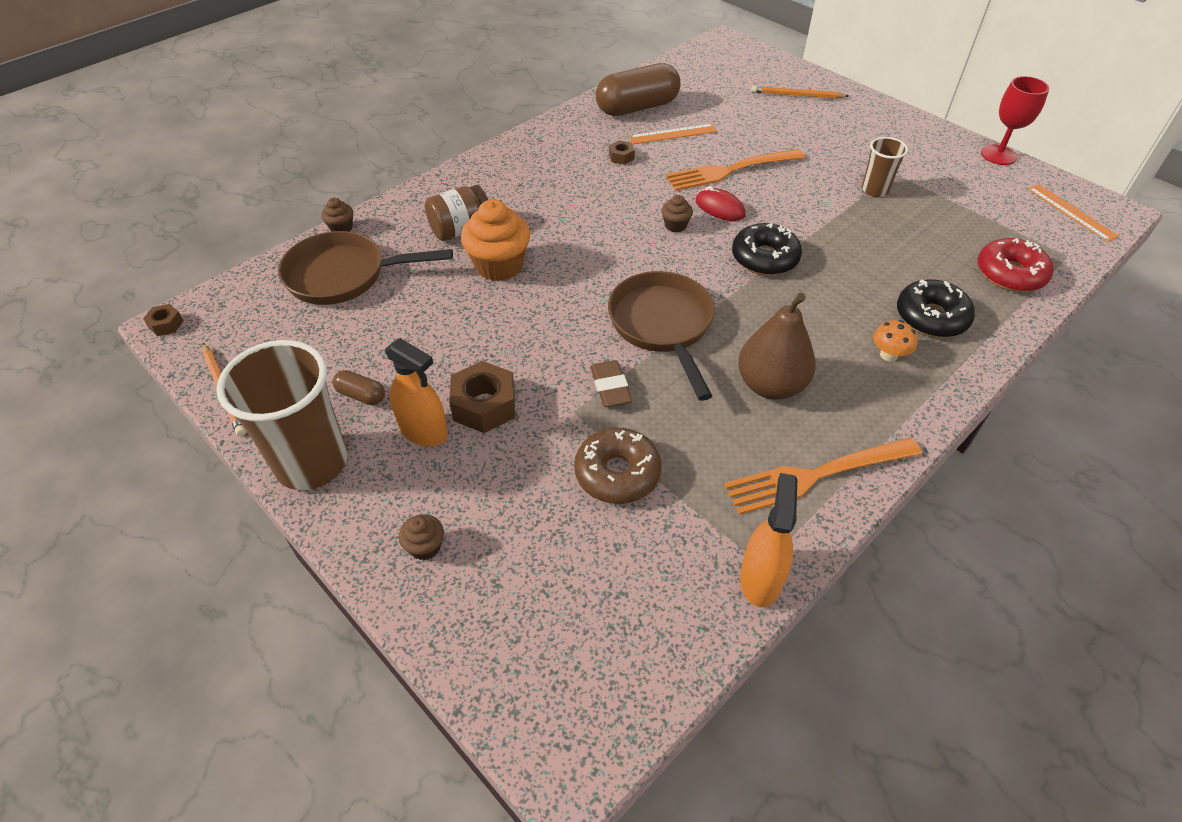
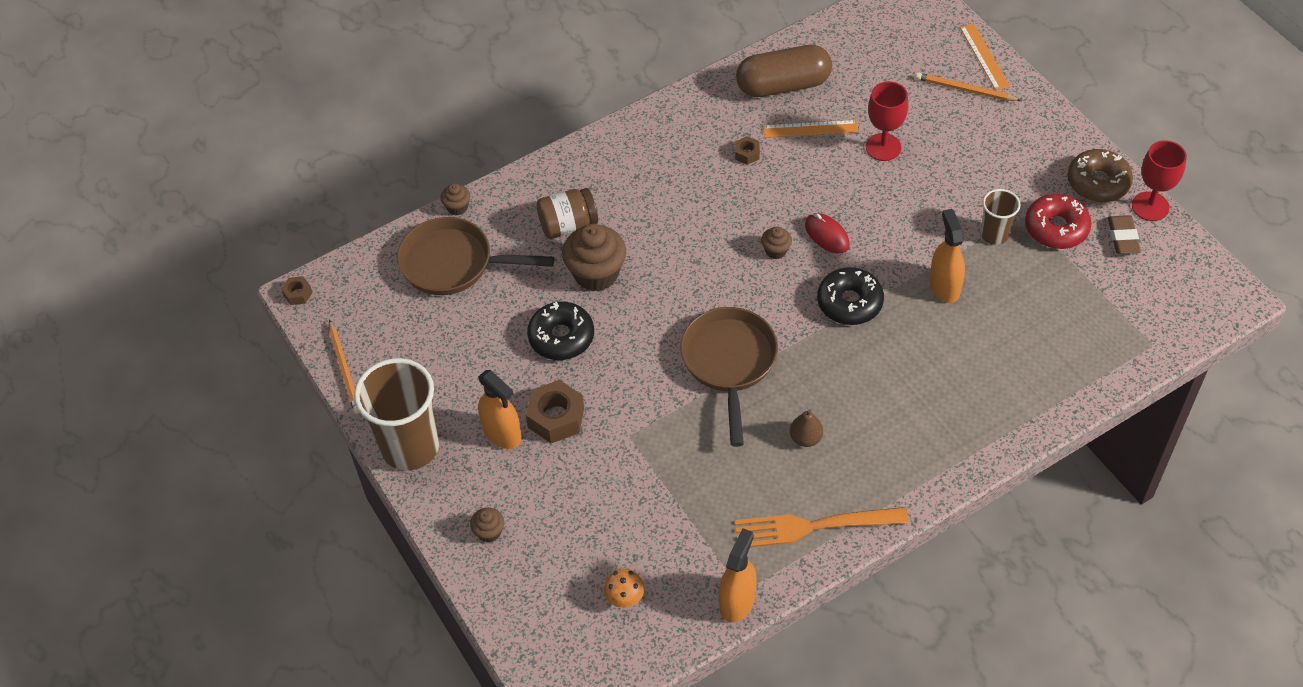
camera: 15 degrees right, 5 degrees up
brown capsule [332,370,385,405] -> none
orange cupcake [461,199,530,281] -> brown cupcake [562,224,626,291]
brown donut [574,427,662,504] -> brown donut moved to [1067,149,1133,202]
brown eraser [590,360,632,407] -> brown eraser moved to [1108,215,1141,254]
orange fork [666,149,805,191] -> none
brown pear [738,293,816,400] -> brown pear [790,409,823,447], size x0.51
orange mushroom [873,320,918,362] -> orange mushroom moved to [604,568,644,608]
black donut [897,279,975,338] -> black donut moved to [527,302,594,360]
red donut [978,238,1054,292] -> red donut moved to [1025,194,1091,249]
orange ruler [1028,184,1119,242] -> orange ruler moved to [960,23,1010,90]
none -> red goblet [866,81,908,161]
none -> orange spray bottle [930,209,965,303]

